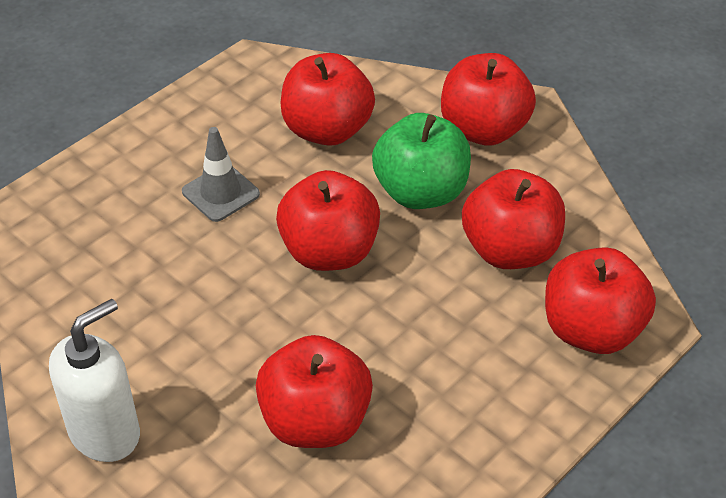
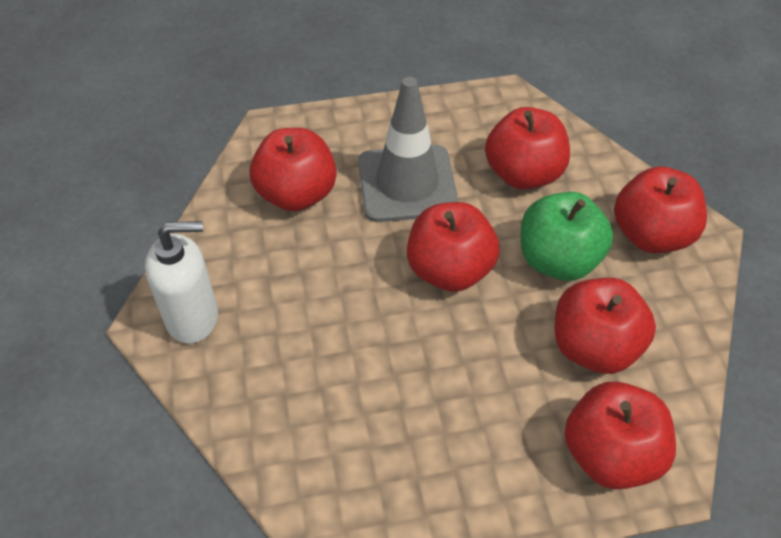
camera: 35 degrees right, 5 degrees up
grey traffic cone [182,127,260,222] -> grey traffic cone [358,77,459,222], size x1.81
red apple [256,335,373,448] -> red apple moved to [250,128,337,212]

